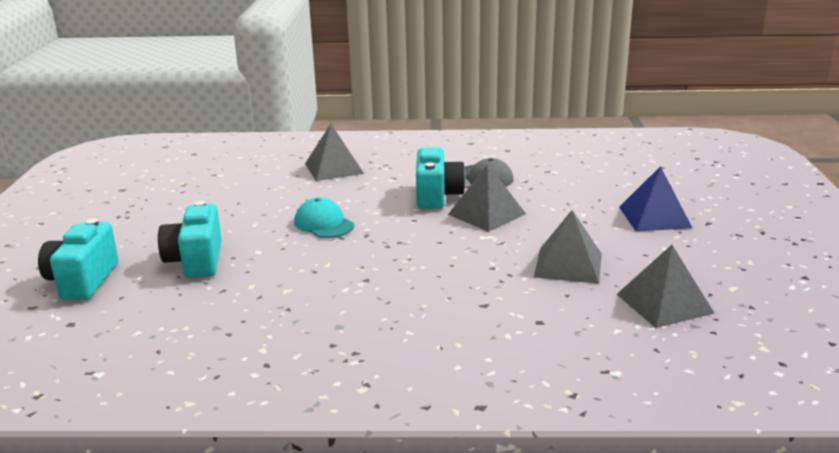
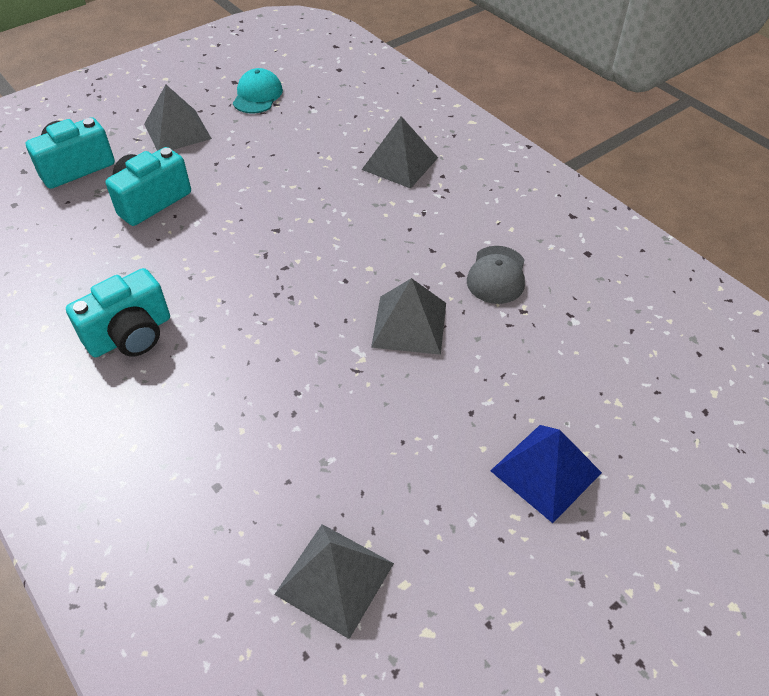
camera: 50 degrees right, 25 degrees up
turquoise cap [294,198,354,238] -> turquoise cap moved to [233,68,283,114]
turquoise camera [416,148,466,209] -> turquoise camera moved to [66,268,170,357]
grey pyramid [534,210,602,284] -> grey pyramid moved to [144,85,212,151]

